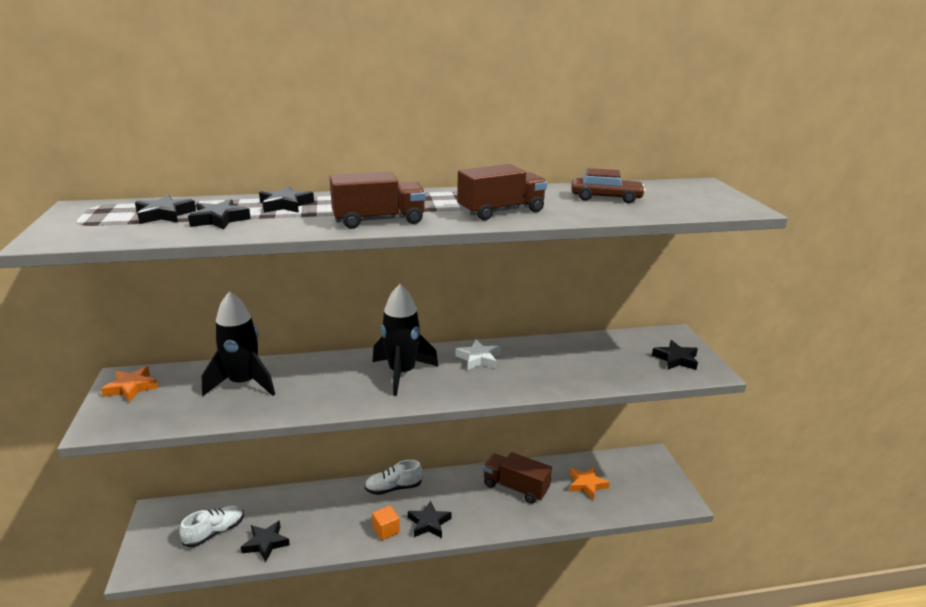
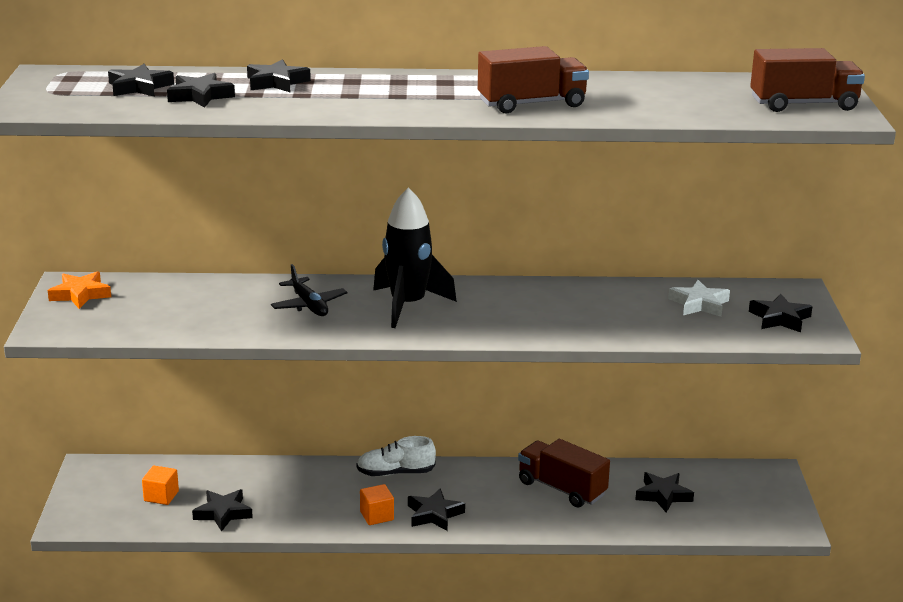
camera: 10 degrees right, 0 degrees up
white shoe [179,505,244,547] -> orange cube [142,466,179,505]
black rocket [202,291,275,396] -> none
brown truck [330,171,426,229] -> brown truck moved to [750,48,865,112]
white star [456,340,501,370] -> white star moved to [668,280,730,317]
orange star [569,467,610,500] -> black star [635,472,694,513]
brown car [571,168,646,203] -> none
none -> black plane [271,264,347,316]

